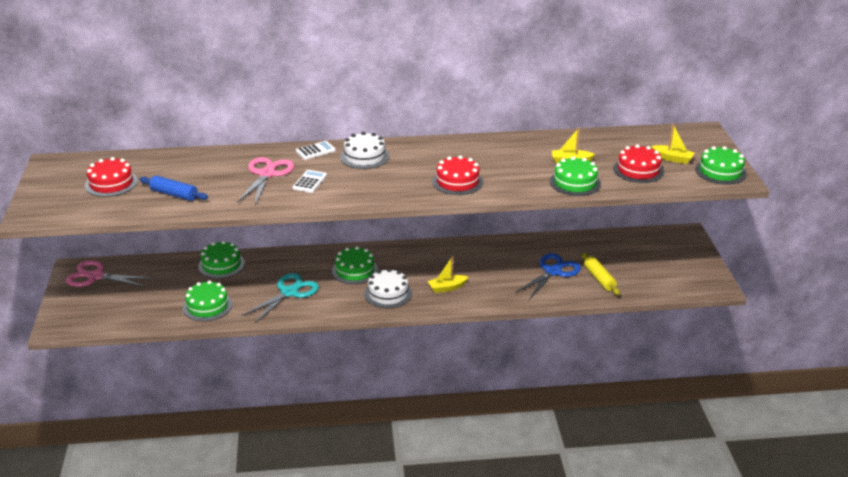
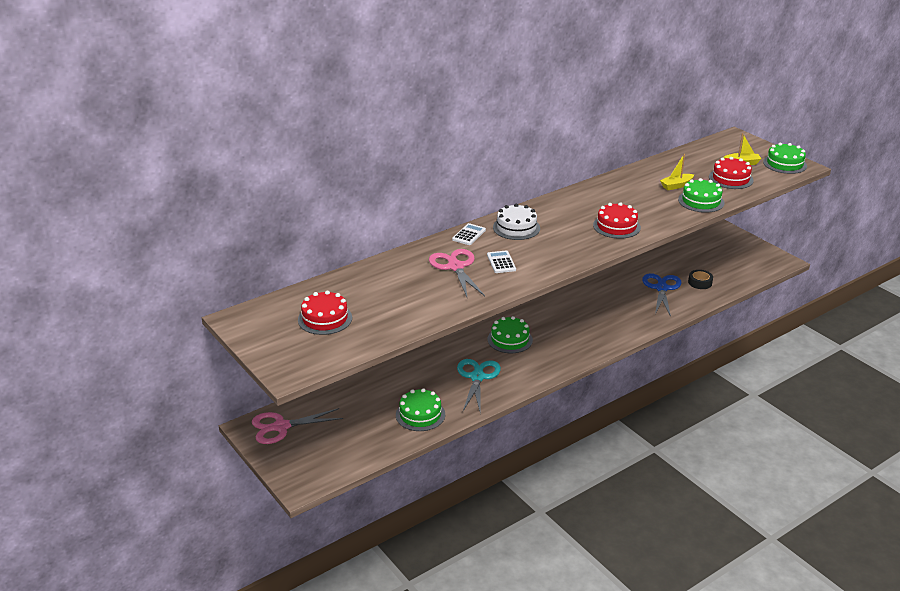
camera: 30 degrees left, 0 degrees up
blue rolling pin [139,176,208,201] -> none
green cake [198,241,245,278] -> none
white cake [364,268,412,308] -> none
yellow boat [428,256,468,293] -> none
yellow rolling pin [581,253,620,295] -> black tape [688,270,713,289]

